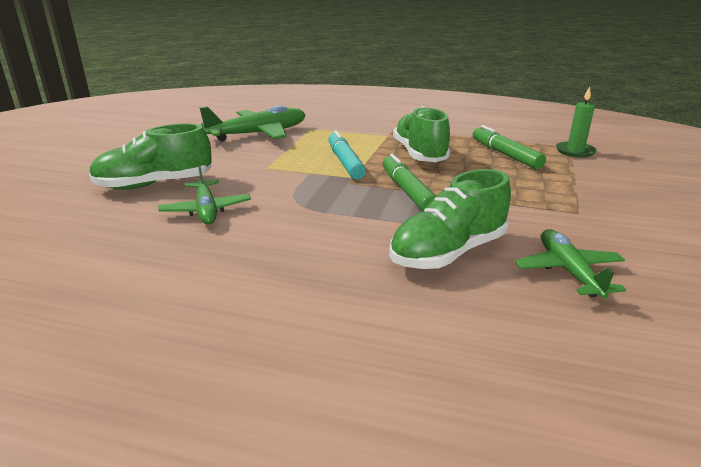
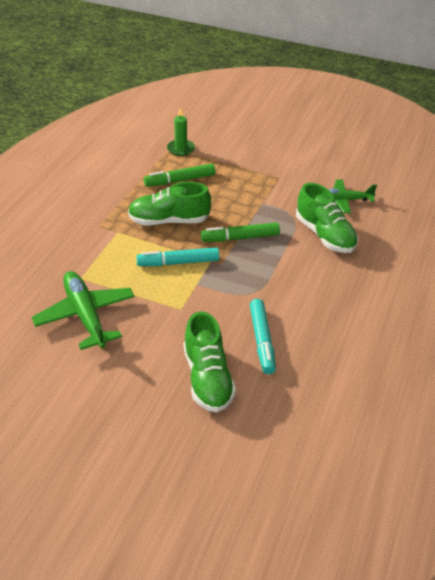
camera: 85 degrees left, 15 degrees up
green plane [159,164,251,224] -> turquoise marker [250,299,276,374]

